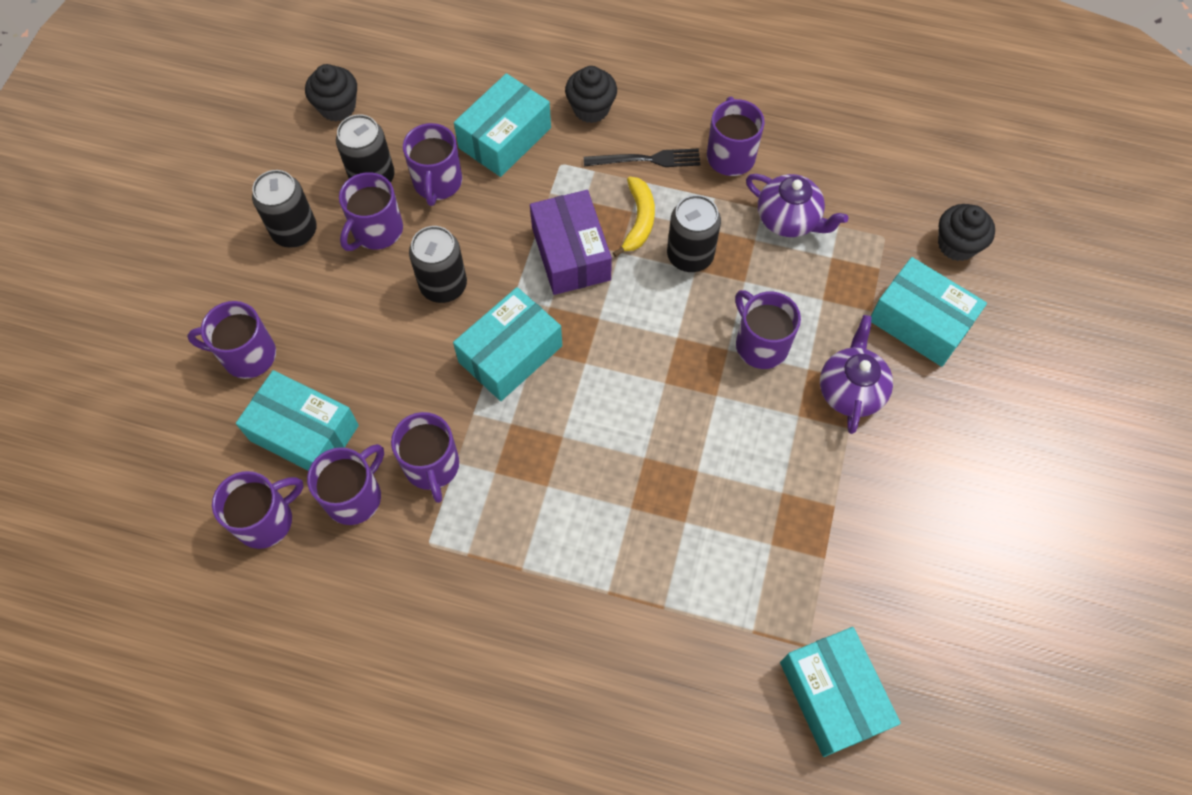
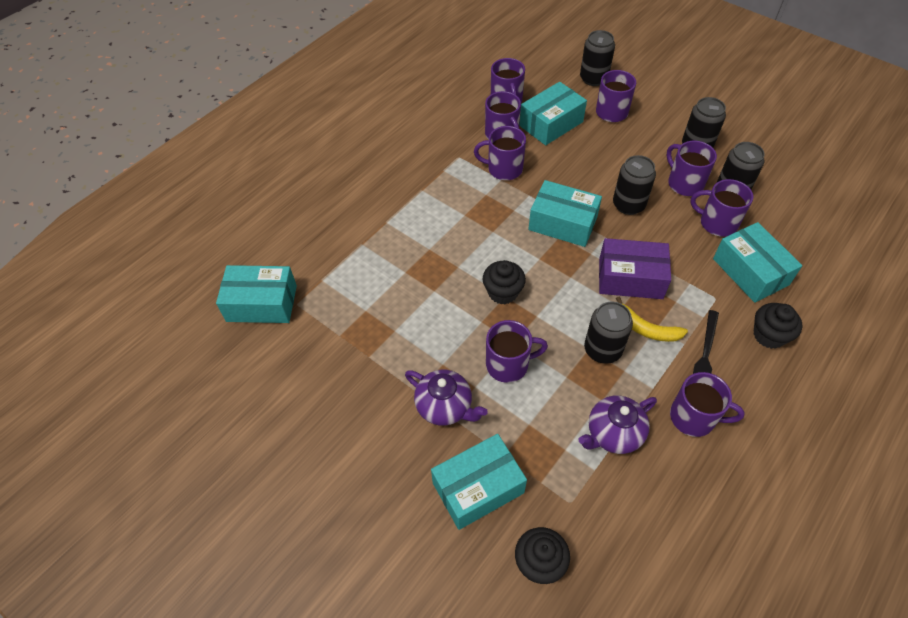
camera: 115 degrees right, 10 degrees down
black cupcake [305,64,357,122] -> black cupcake moved to [483,260,526,304]
turquoise box [453,287,562,401] -> turquoise box turned 45 degrees counterclockwise [528,180,602,247]
none -> black can [580,30,615,86]

